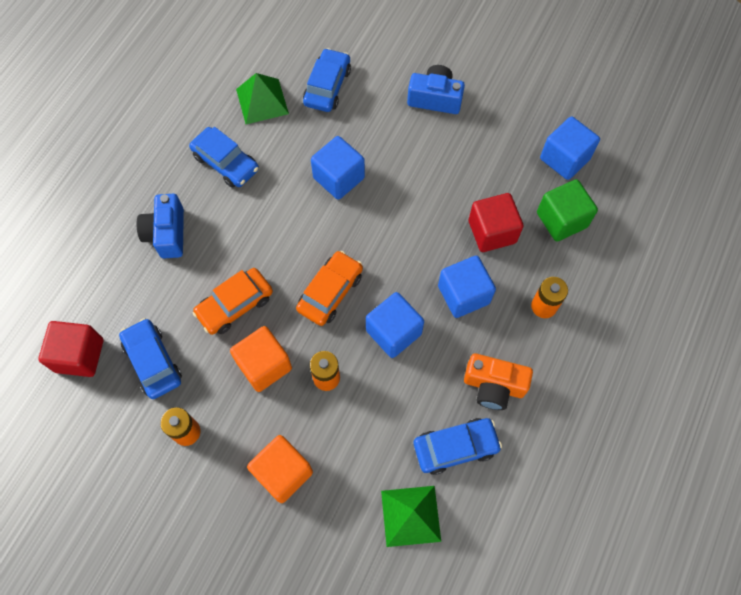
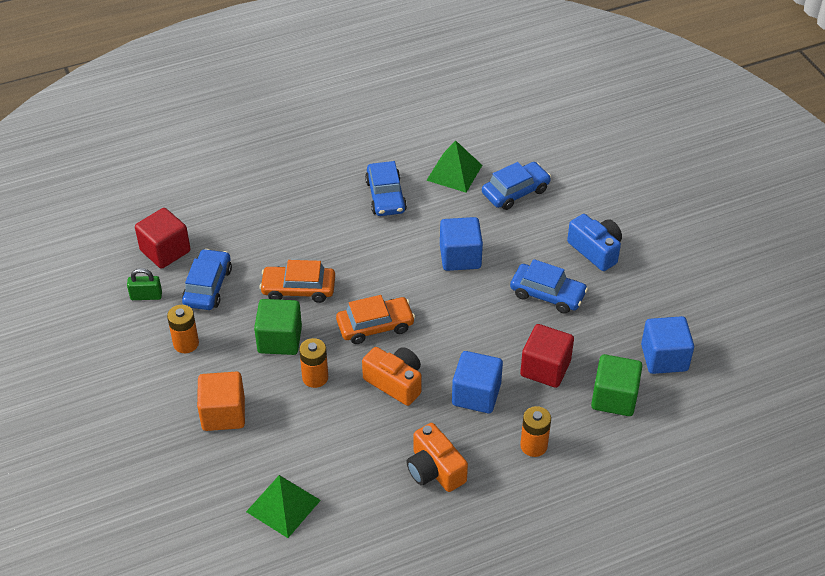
camera: 40 degrees right, 20 degrees down
blue camera [136,194,184,258] -> none
orange cube [230,326,292,392] -> green cube [254,299,302,355]
blue cube [366,292,424,358] -> orange camera [362,347,422,406]
blue car [414,418,502,475] -> blue car moved to [510,259,588,314]
none -> green padlock [127,268,162,300]

